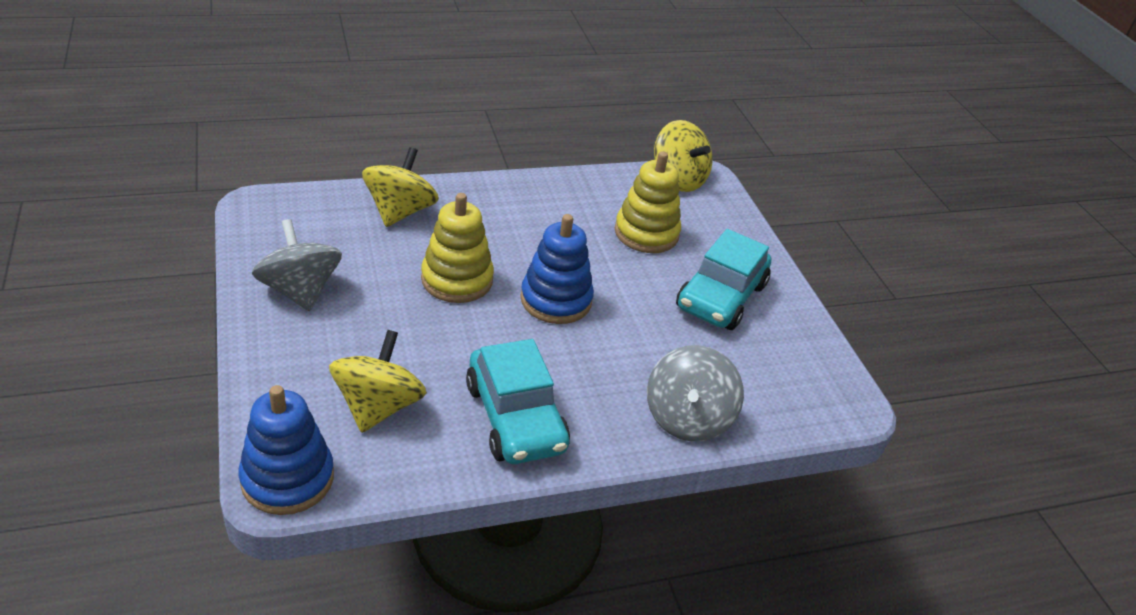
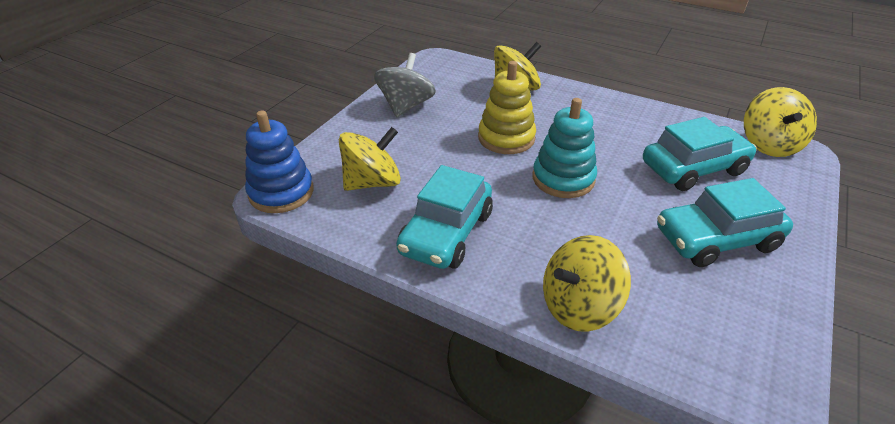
camera: 50 degrees right, 0 degrees up
blue stacking toy [520,214,594,324] -> turquoise stacking toy [533,98,597,198]
yellow stacking toy [615,151,681,253] -> turquoise car [643,117,757,191]
grey spinning top [647,345,744,442] -> yellow spinning top [543,235,631,332]

